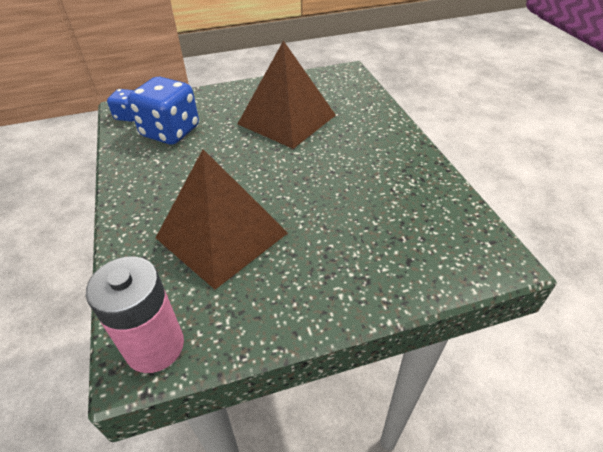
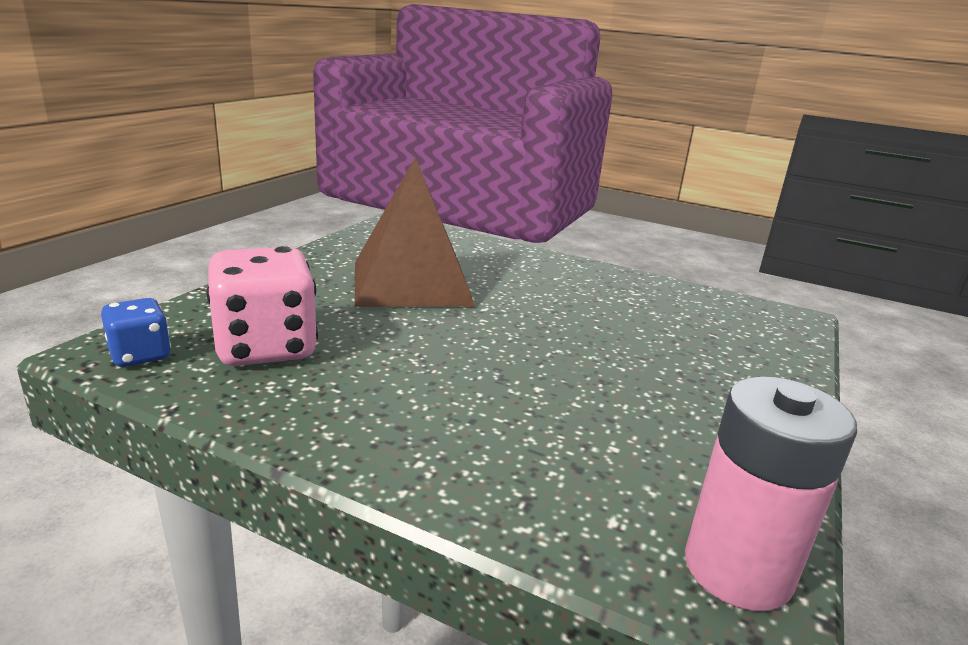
camera: 50 degrees left, 20 degrees down
blue dice [128,77,199,144] -> pink dice [207,246,318,366]
brown pyramid [156,149,288,290] -> none

